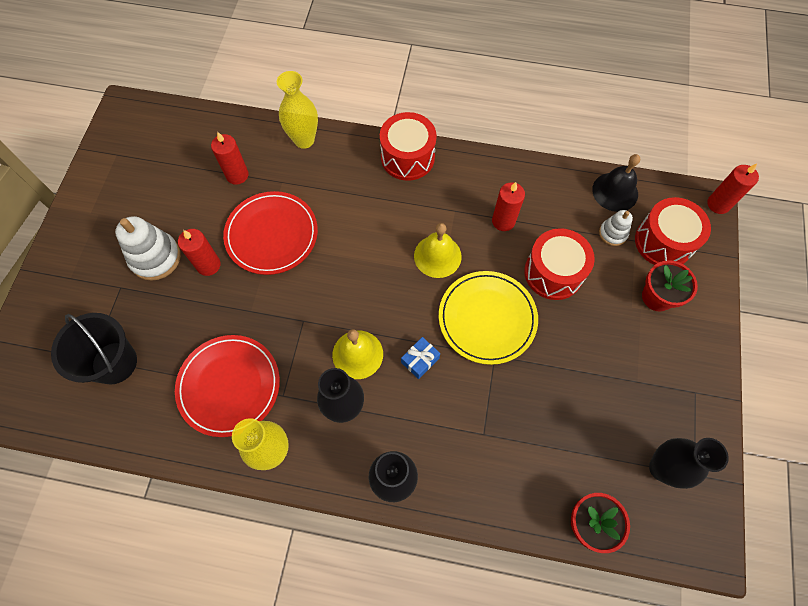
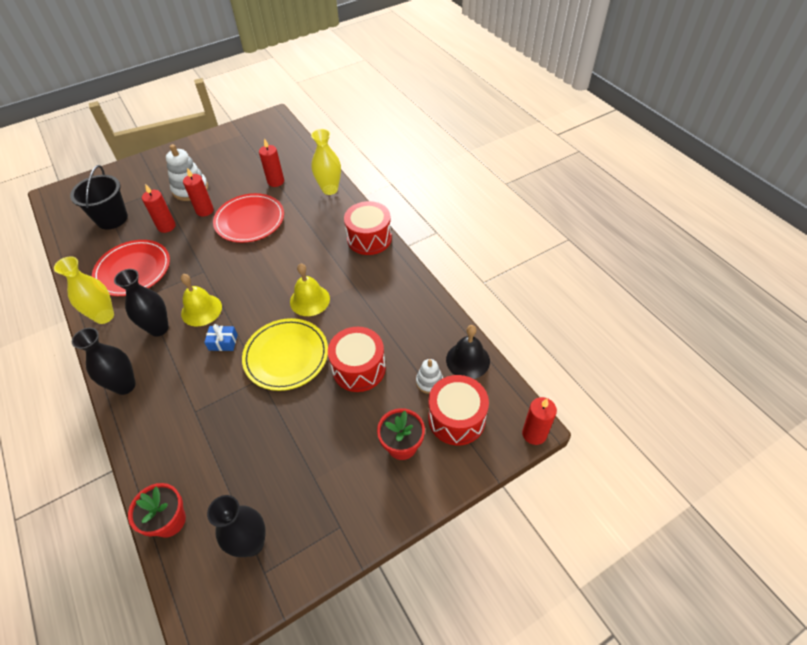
camera: 50 degrees right, 15 degrees down
red candle [492,182,525,231] -> red candle moved to [142,184,176,233]

